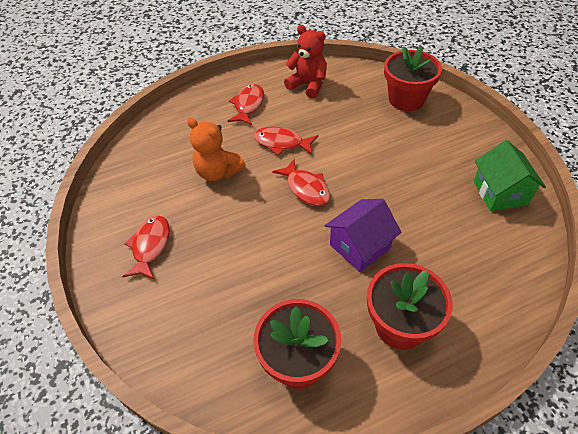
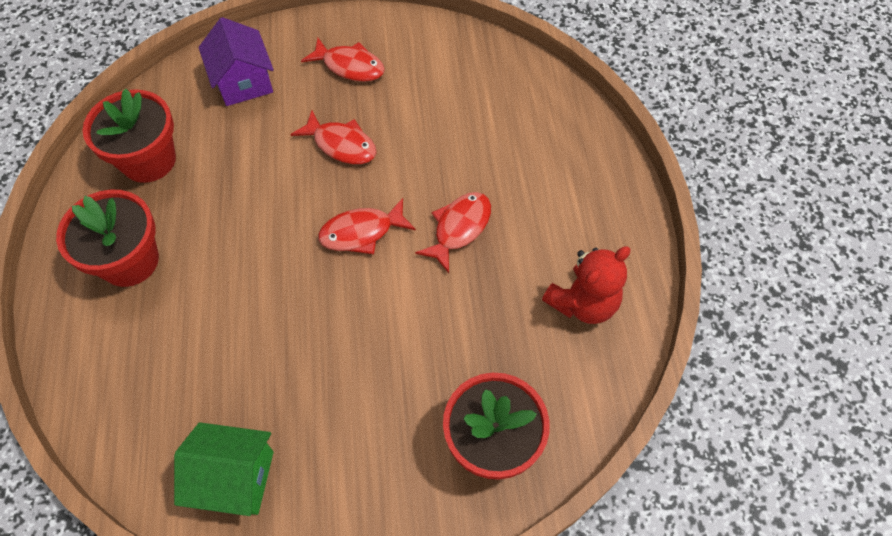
camera: 105 degrees right, 10 degrees up
orange teddy bear [187,118,246,181] -> none
red fish [228,84,264,125] -> red fish moved to [290,110,377,164]
purple house [325,199,401,272] -> purple house moved to [198,17,274,106]

